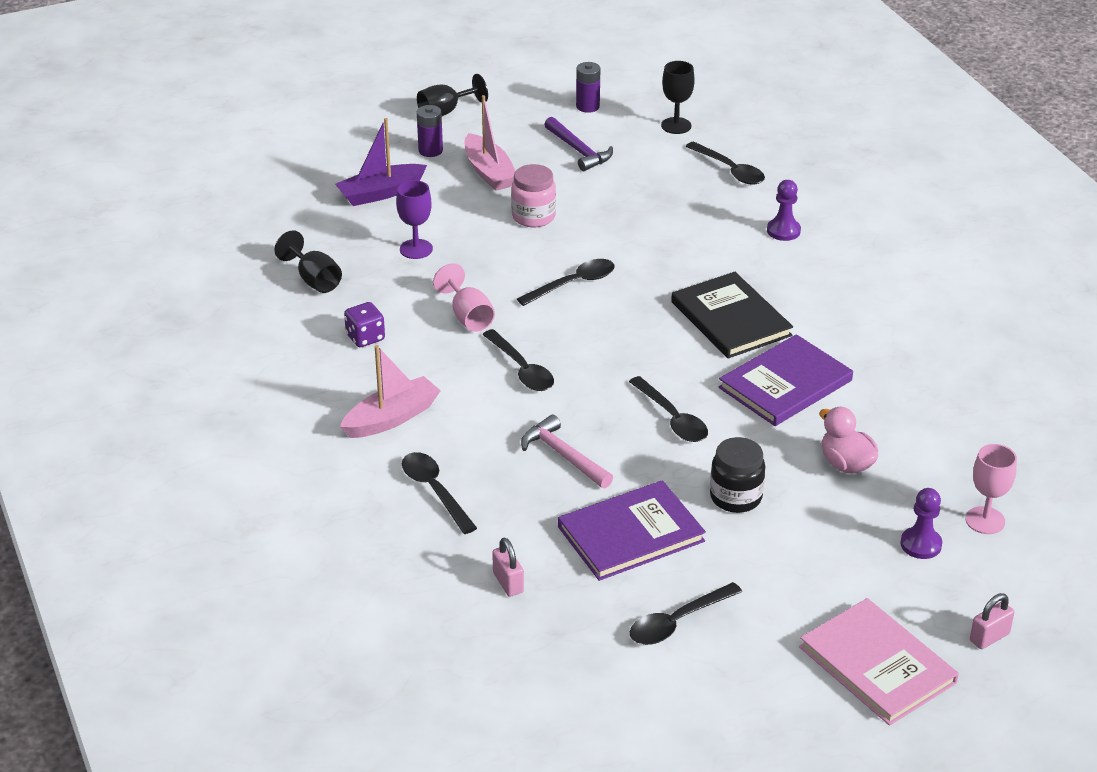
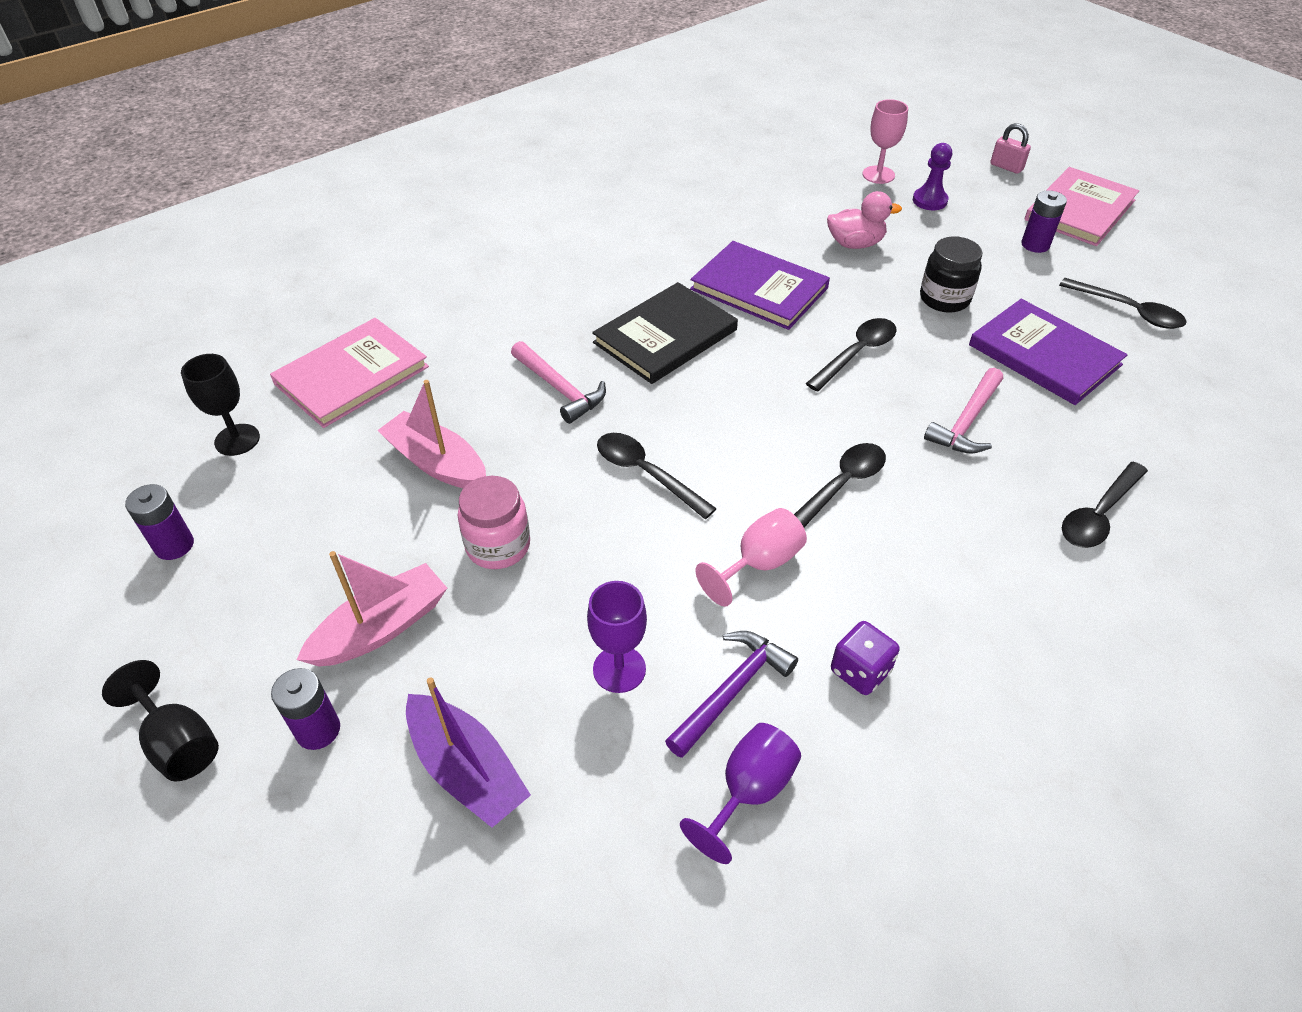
camera: 105 degrees left, 10 degrees up
black goblet [274,230,342,293] -> purple goblet [680,723,801,864]
pink boat [340,345,441,438] -> pink boat moved to [377,380,486,488]
pink padlock [492,538,524,597] -> none
purple hammer [544,117,613,171] -> purple hammer moved to [665,631,798,758]
black spoon [685,141,765,185] -> pink book [270,318,429,428]
purple pawn [767,180,801,241] -> none
pink duck [819,407,878,474] -> pink duck turned 135 degrees counterclockwise [827,191,902,249]
none -> pink hammer [511,341,606,424]
none -> purple battery [1021,190,1067,253]

